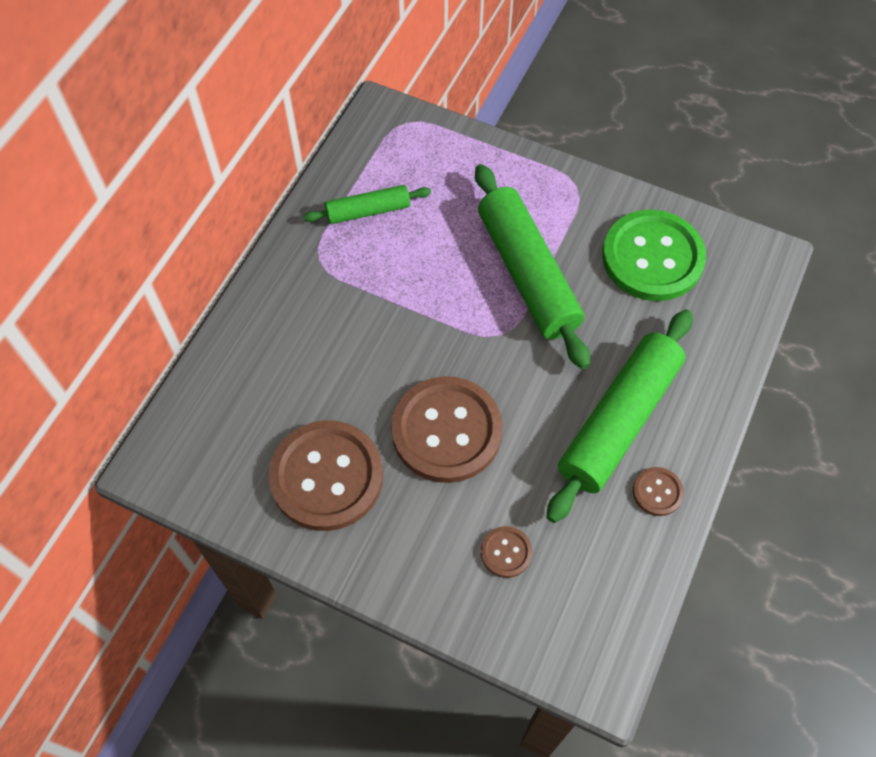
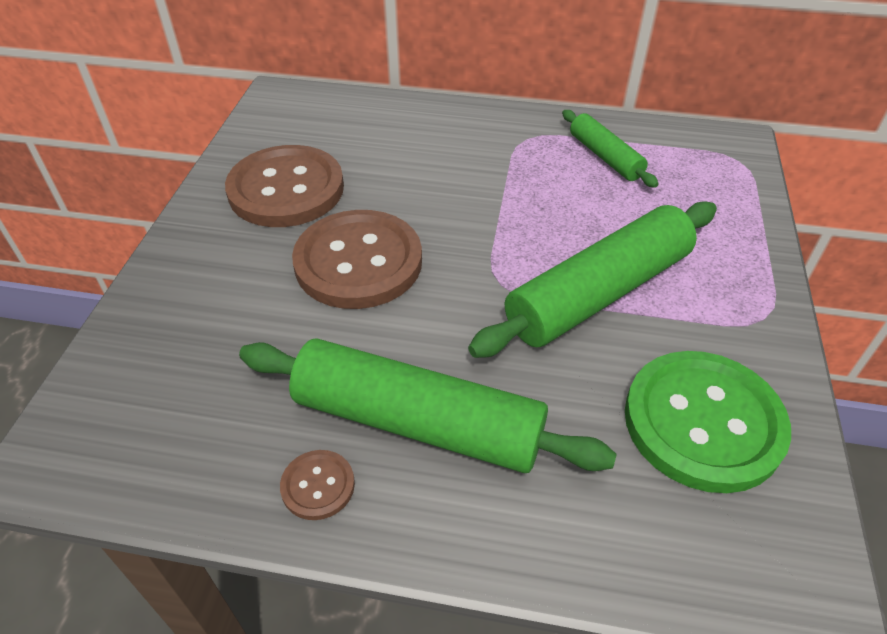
camera: 75 degrees right, 15 degrees down
brown button [481,526,532,578] -> none

